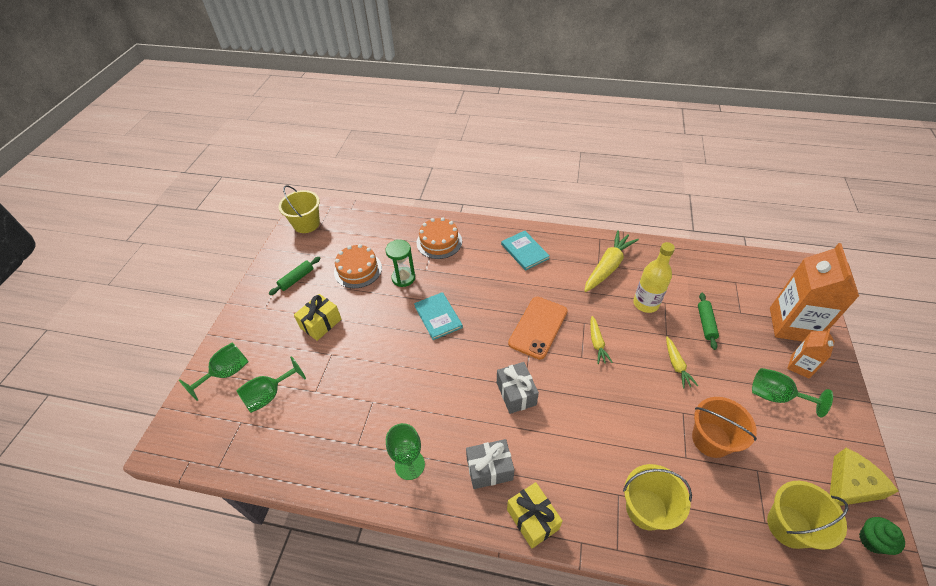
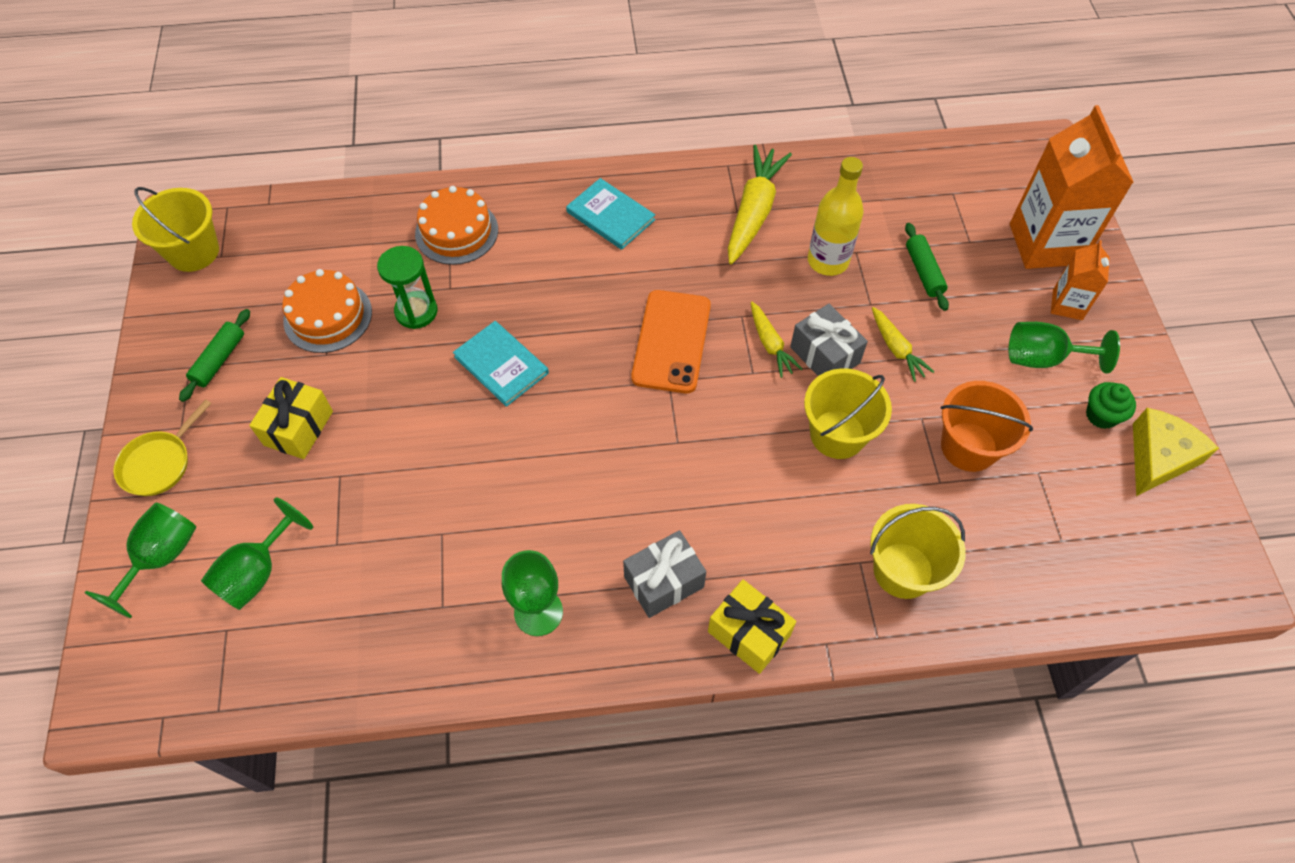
camera: 20 degrees left, 10 degrees up
grey gift [497,362,539,414] -> grey gift moved to [790,304,868,376]
yellow bucket [767,481,849,550] -> yellow bucket moved to [804,368,892,459]
green cupcake [859,517,905,555] -> green cupcake moved to [1086,382,1136,429]
none -> yellow pan [113,399,212,496]

